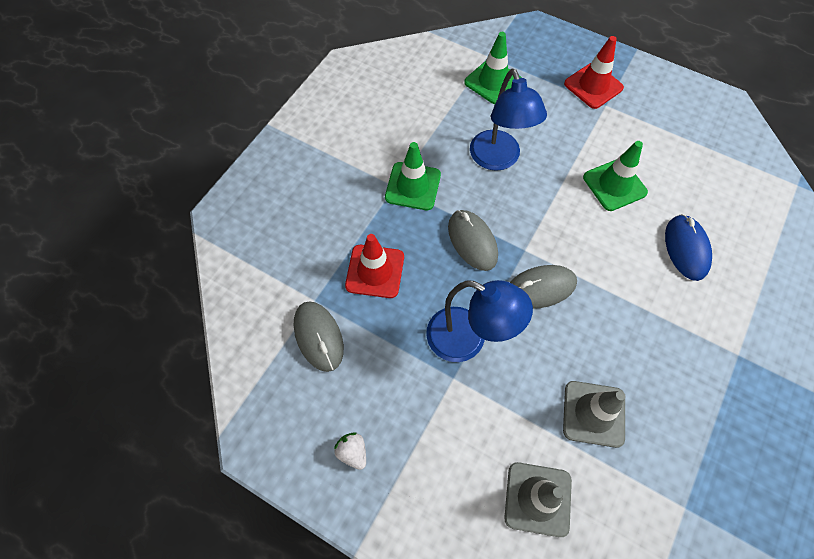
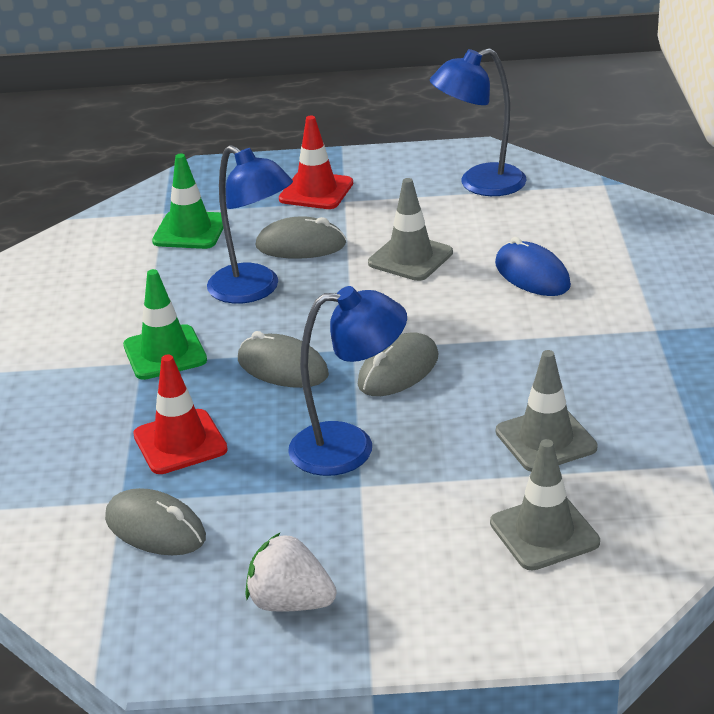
camera: 30 degrees left, 30 degrees down
white strawberry [334,432,366,470] -> white strawberry [245,533,336,611], size x1.66
green traffic cone [583,141,648,211] -> grey traffic cone [368,178,453,281]
none -> grey mouse [255,217,346,259]
none -> blue lamp [430,48,527,196]

